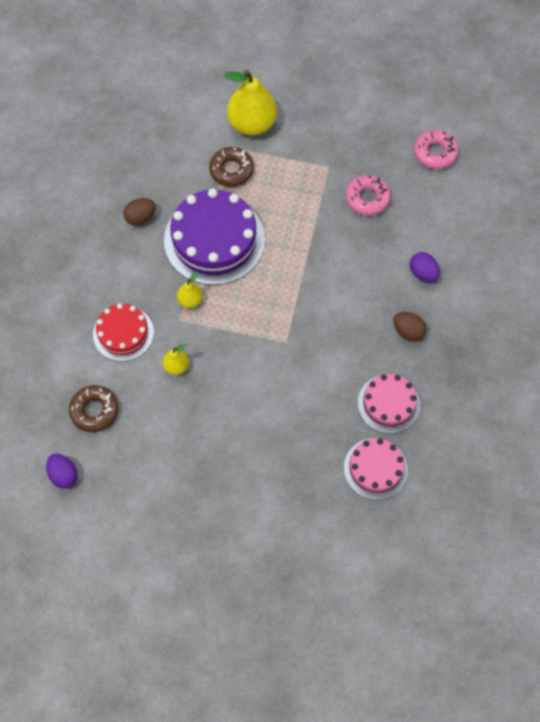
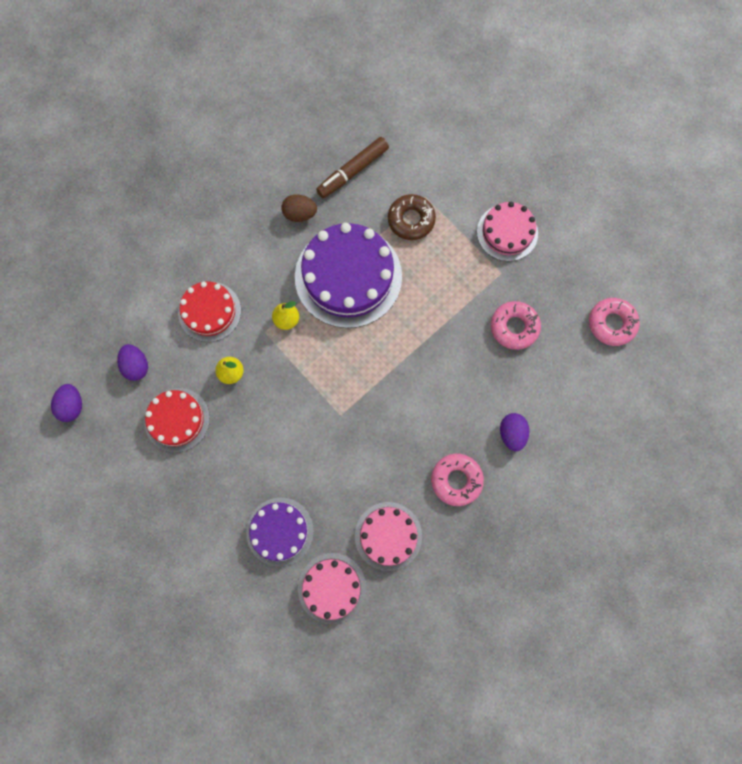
camera: 35 degrees right, 10 degrees up
brown donut [69,385,118,432] -> purple egg [117,344,148,381]
yellow pear [224,70,277,136] -> none
brown egg [393,312,427,342] -> pink donut [431,454,484,506]
none -> red cake [144,388,210,452]
none -> purple cake [246,498,314,566]
none -> brown marker [316,137,389,198]
none -> pink cake [477,202,538,261]

